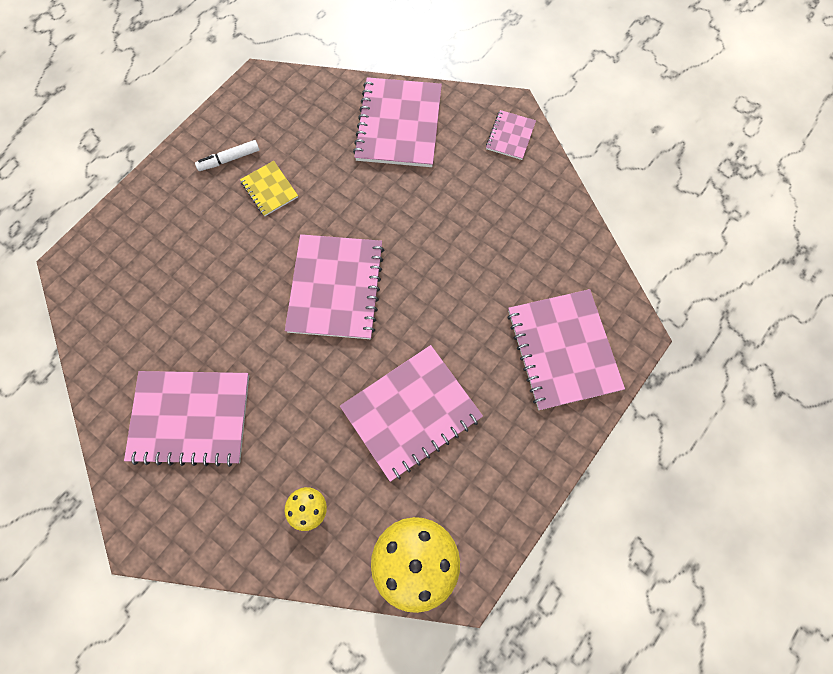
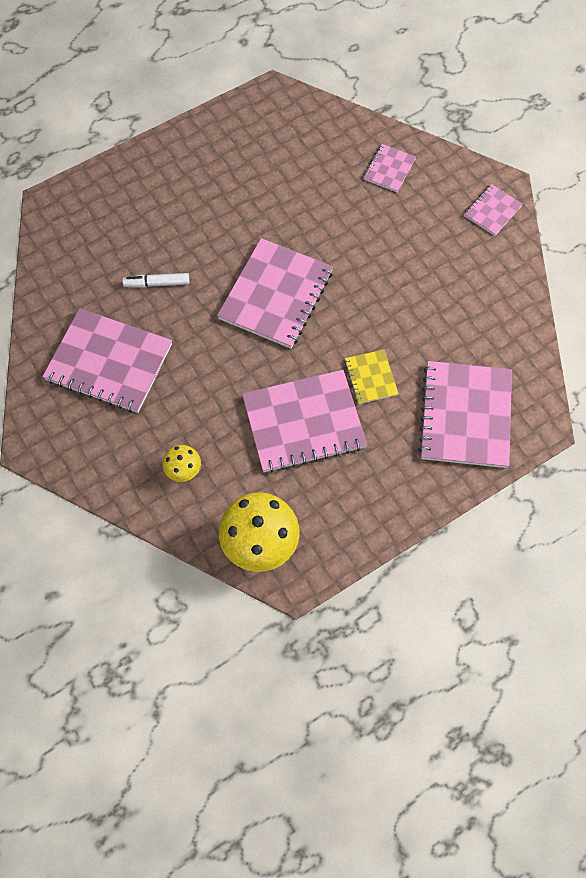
camera: 20 degrees right, 5 degrees down
white marker [195,140,260,171] -> white marker moved to [122,273,189,287]
yellow notebook [240,161,298,216] -> yellow notebook moved to [344,350,399,404]
pink notebook [353,77,442,167] -> pink notebook [363,144,416,193], size x0.49

